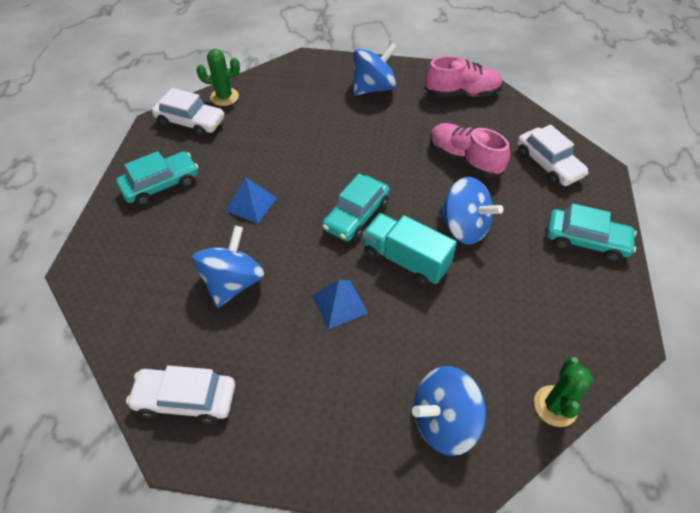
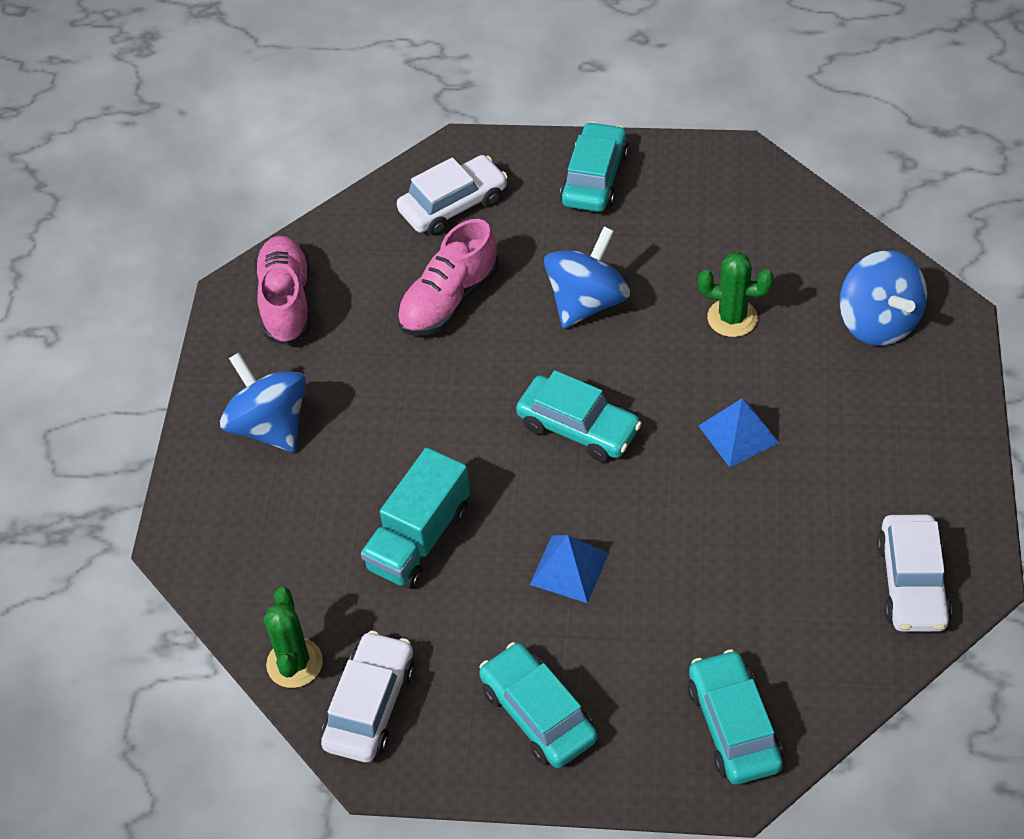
camera: 90 degrees left, 0 degrees up
blue spinning top [192,226,264,308] -> none
turquoise truck [362,213,457,286] -> turquoise truck moved to [361,447,470,589]
green cactus [534,357,593,427] -> green cactus moved to [698,252,774,337]
none -> turquoise car [688,649,783,785]

